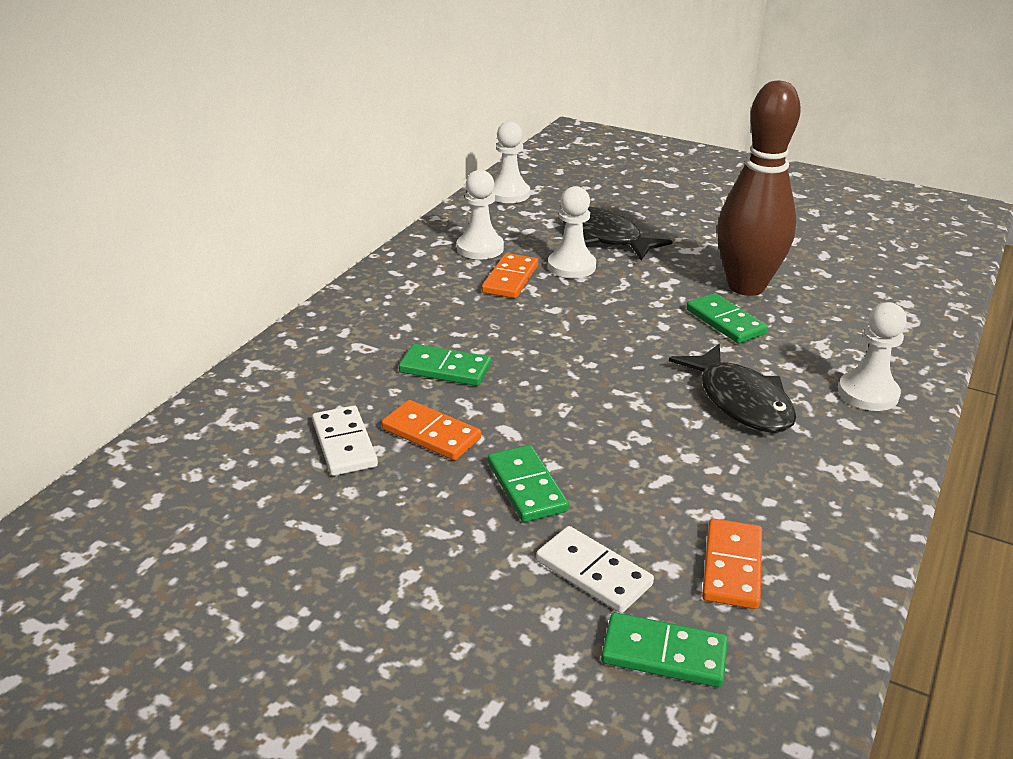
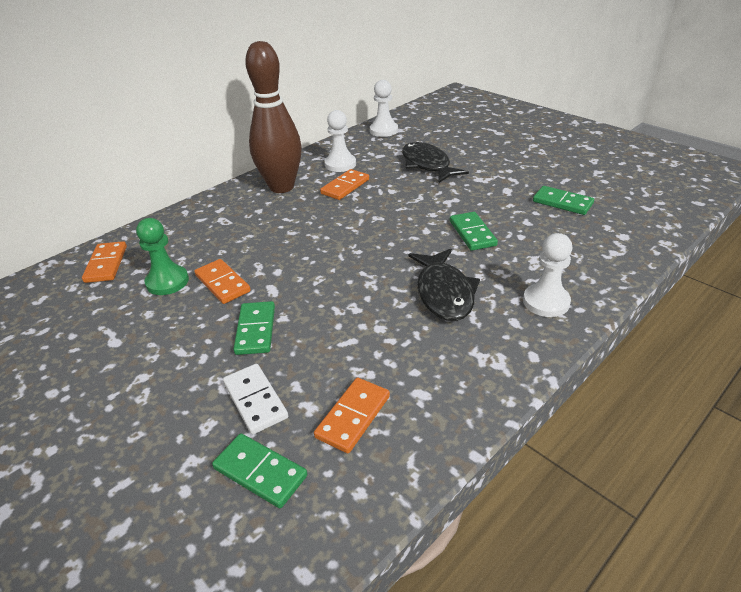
camera: 20 degrees right, 5 degrees up
white domino [312,406,378,476] -> green pawn [136,218,189,295]
green domino [399,344,491,386] -> green domino moved to [533,186,594,215]
white pawn [548,186,596,278] -> none
brown bowling pin [717,81,801,296] -> brown bowling pin moved to [245,41,302,193]
none -> orange domino [82,241,127,283]

